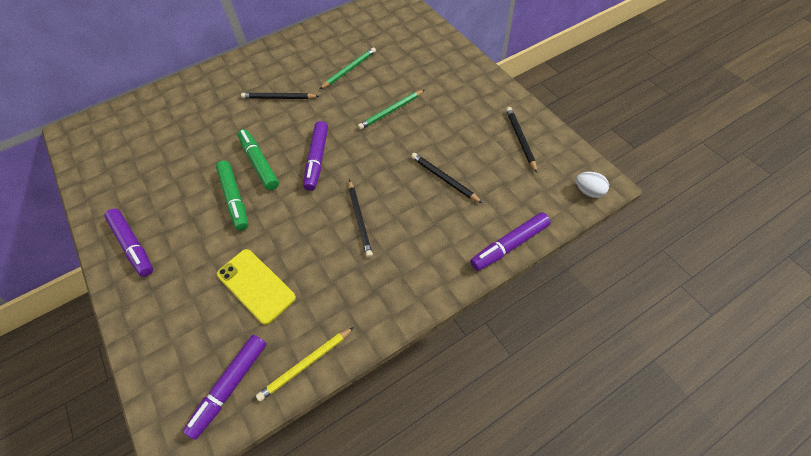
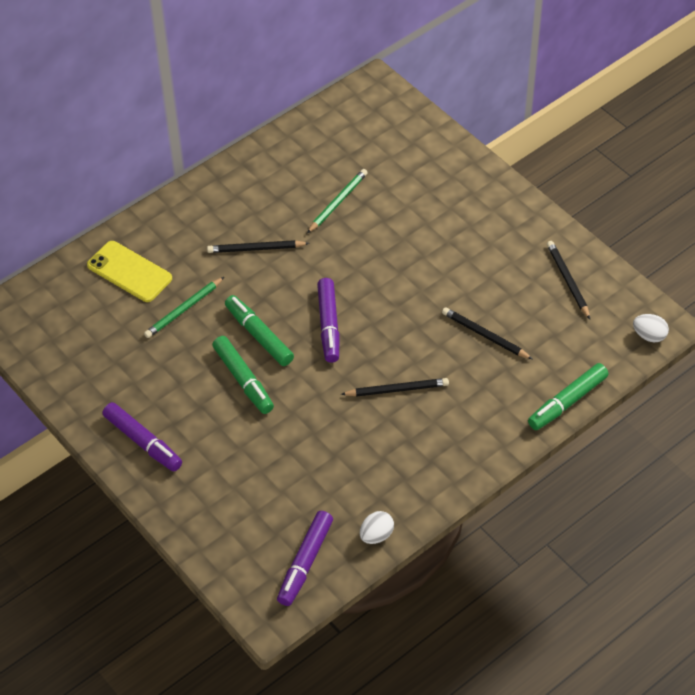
camera: 10 degrees left, 5 degrees down
yellow phone [217,249,296,325] -> yellow phone moved to [87,241,172,302]
yellow pencil [256,327,354,402] -> white egg [360,511,394,544]
black pencil [349,180,373,258] -> black pencil turned 75 degrees counterclockwise [341,378,449,397]
green pencil [358,90,424,130] -> green pencil moved to [144,277,224,338]
purple marker [470,212,551,271] -> green marker [528,363,609,430]

